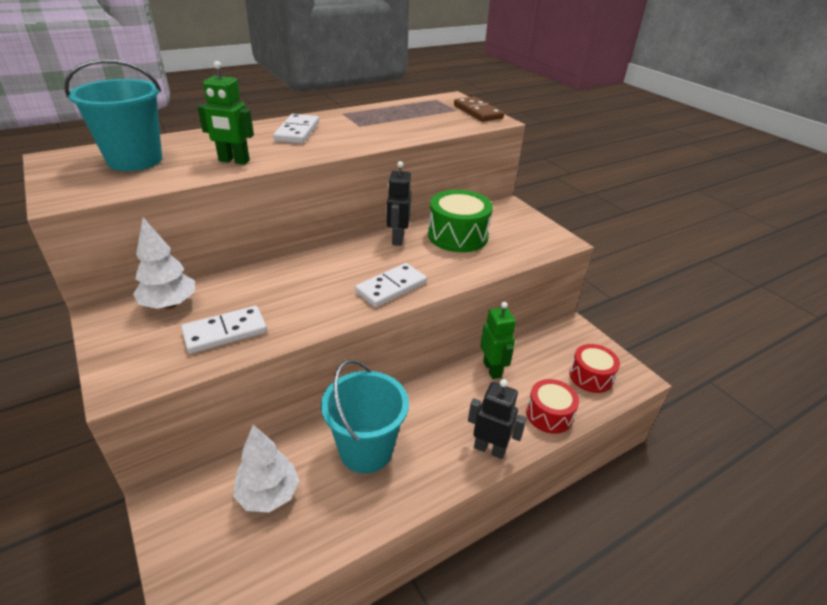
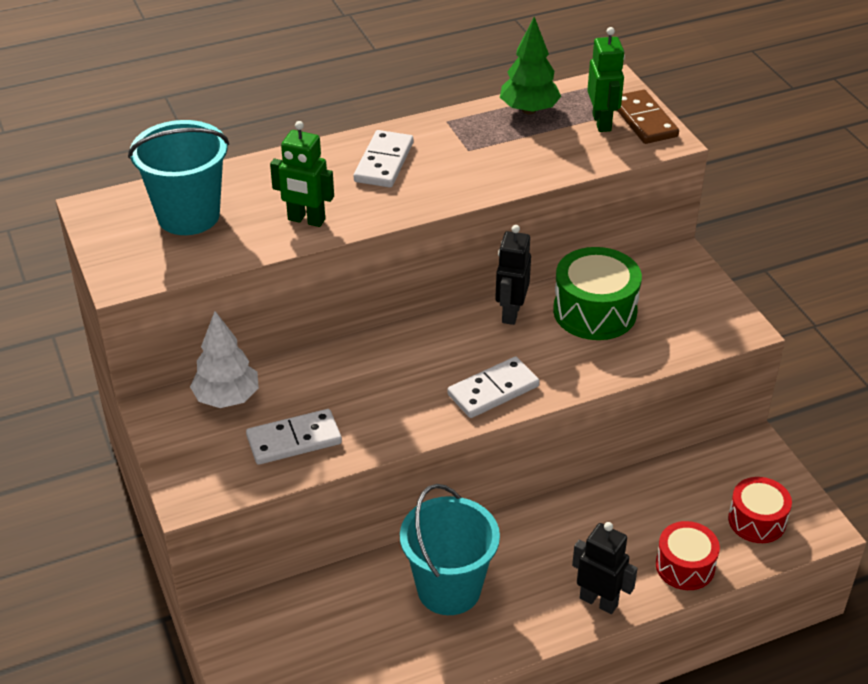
camera: 10 degrees right, 5 degrees up
white tree [233,425,299,512] -> none
green robot [480,302,516,379] -> green robot moved to [587,27,625,132]
none -> green tree [500,17,561,114]

